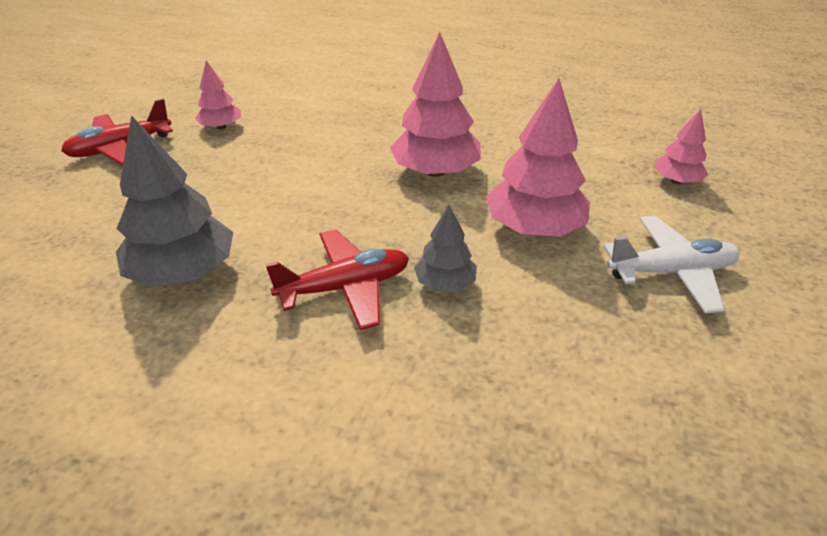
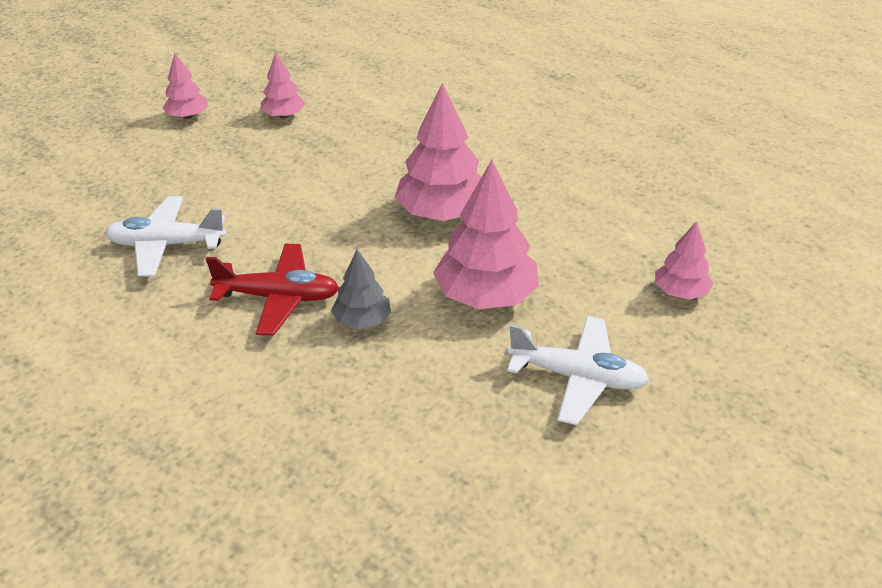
camera: 25 degrees right, 0 degrees up
red plane [61,98,173,166] -> pink tree [162,53,208,119]
grey tree [116,115,233,287] -> white plane [105,196,227,277]

